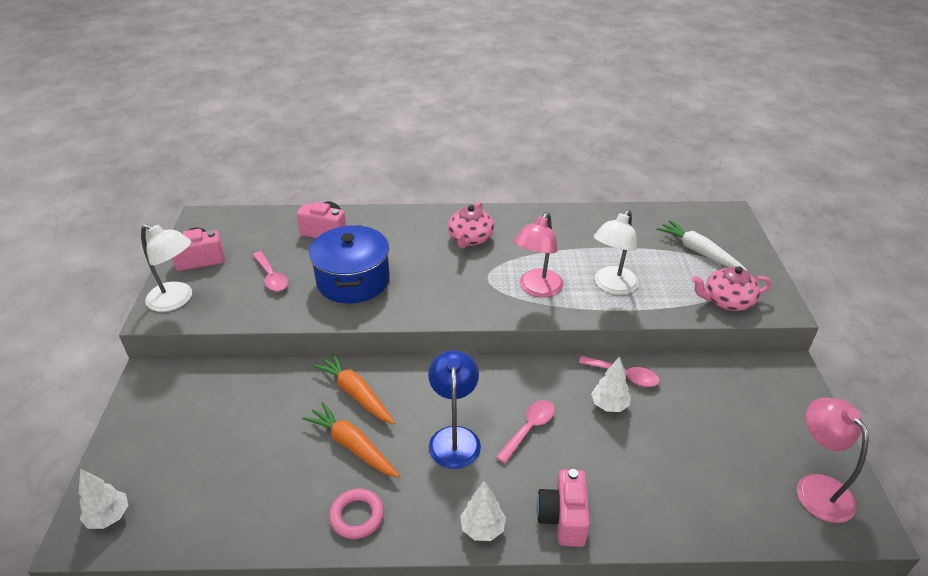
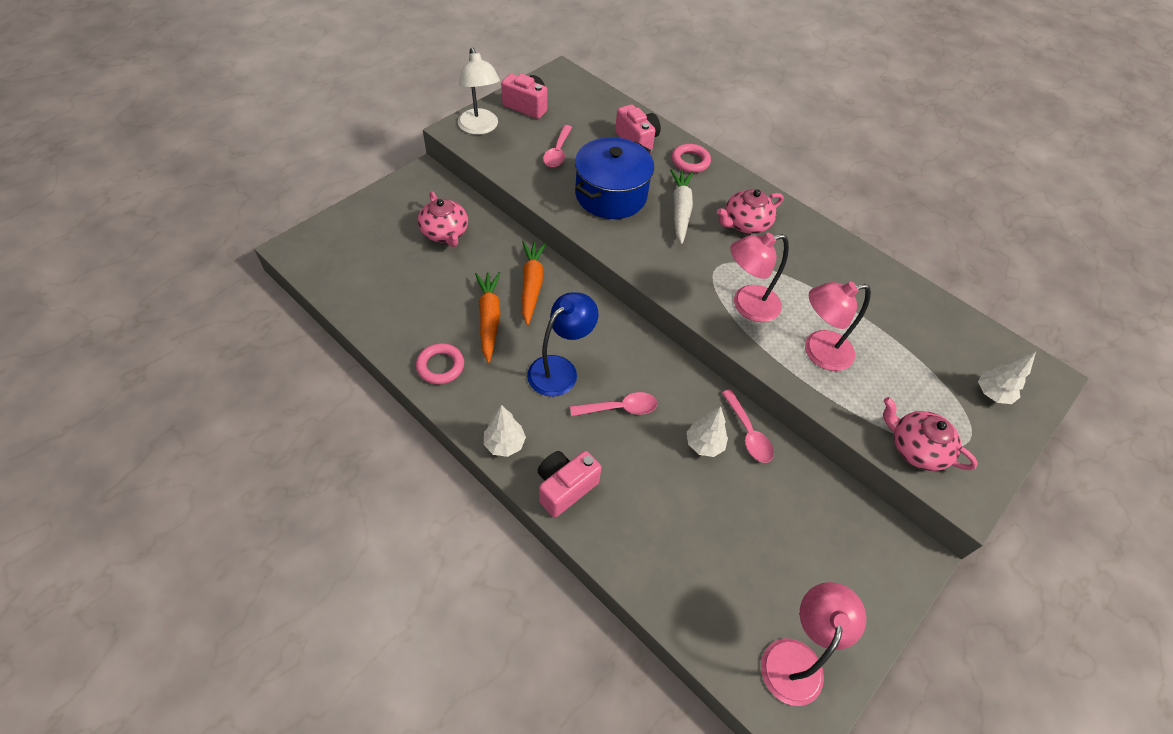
camera: 40 degrees right, 15 degrees up
white tree [79,469,129,529] -> white tree moved to [978,351,1036,404]
white lamp [594,209,639,295] -> pink lamp [805,282,871,371]
white carrot [656,220,747,271] -> white carrot moved to [670,169,694,244]
none -> pink teapot [418,191,468,247]
none -> pink ring [672,144,711,173]

